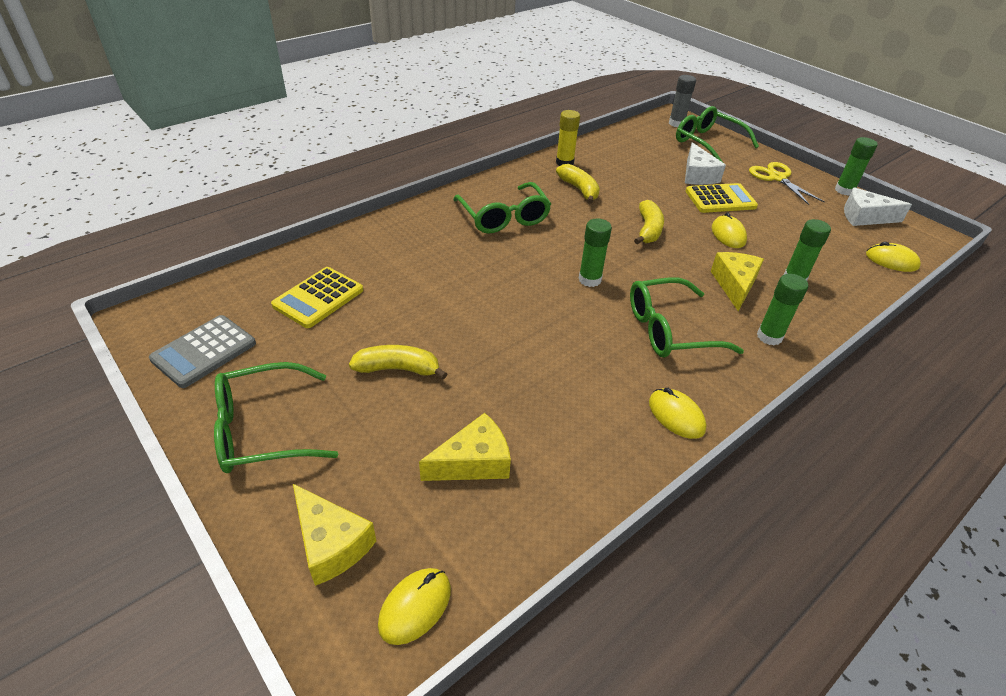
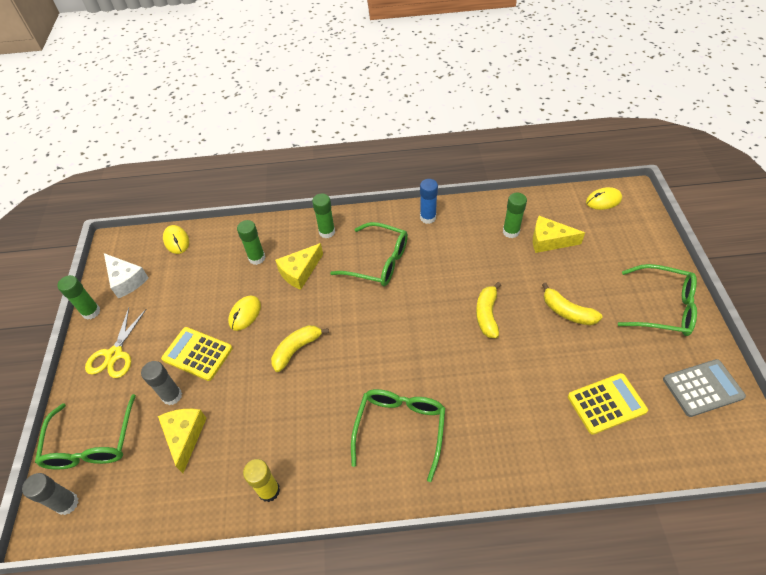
camera: 140 degrees left, 10 degrees up
yellow cheese [293,484,376,586] -> yellow cheese moved to [158,409,207,473]
yellow banana [556,164,600,204] -> yellow banana moved to [476,282,501,338]
green glue stick [579,219,612,287] -> green glue stick moved to [503,193,527,238]
yellow mouse [649,388,706,439] -> blue glue stick [420,179,438,224]
white cheese [685,142,726,185] -> grey glue stick [141,361,182,405]

